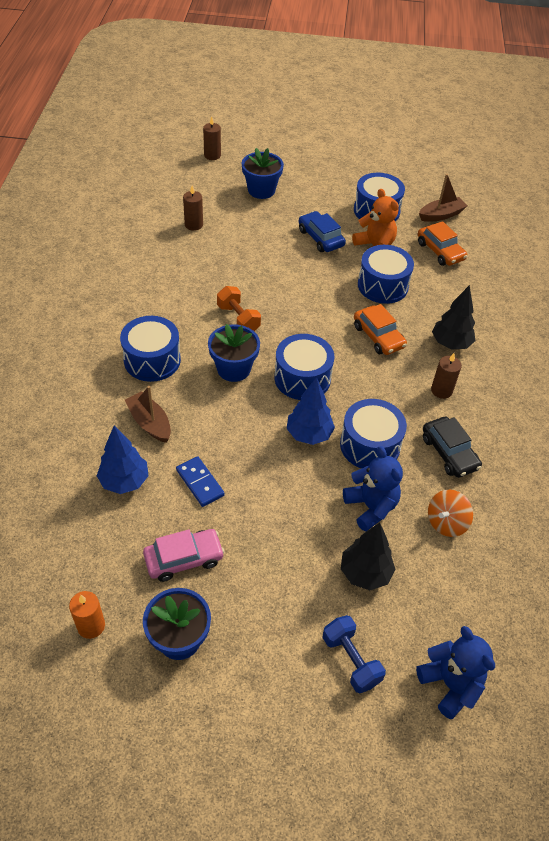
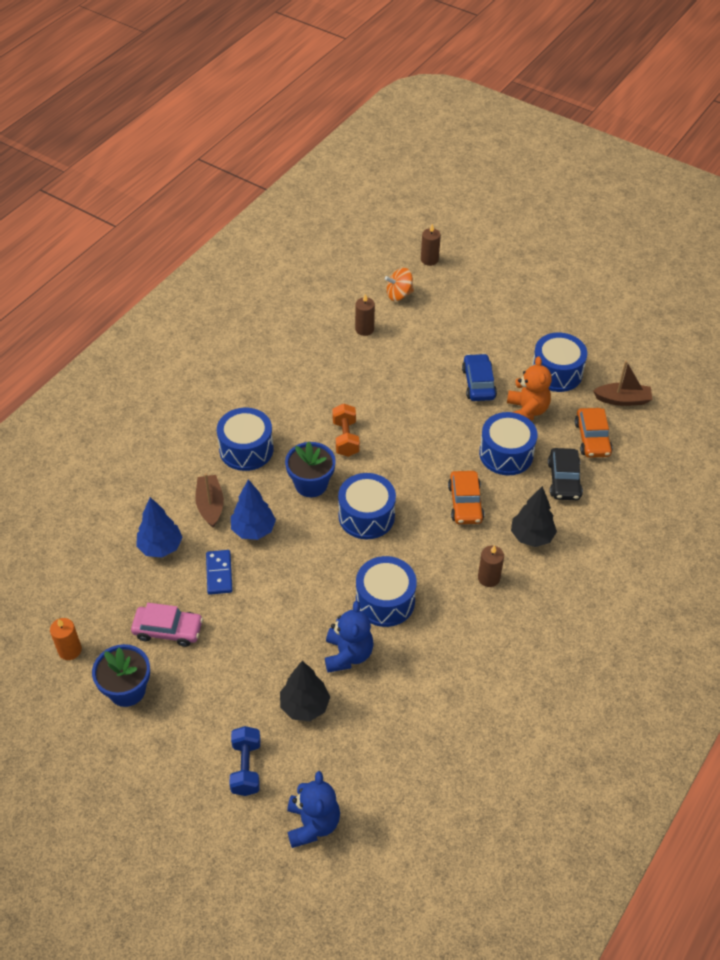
camera: 30 degrees right, 0 degrees up
blue flower pot [242,148,284,199] -> none
blue tree [287,377,335,445] -> blue tree moved to [231,479,276,540]
black car [423,417,482,478] -> black car moved to [548,448,583,500]
orange spinning top [428,490,473,537] -> orange spinning top moved to [385,268,414,301]

